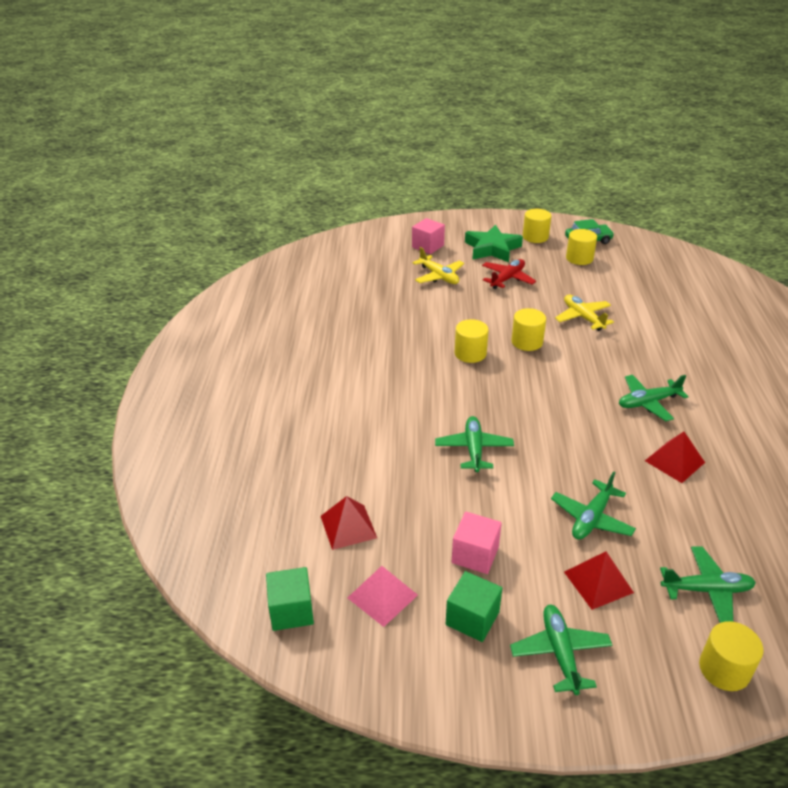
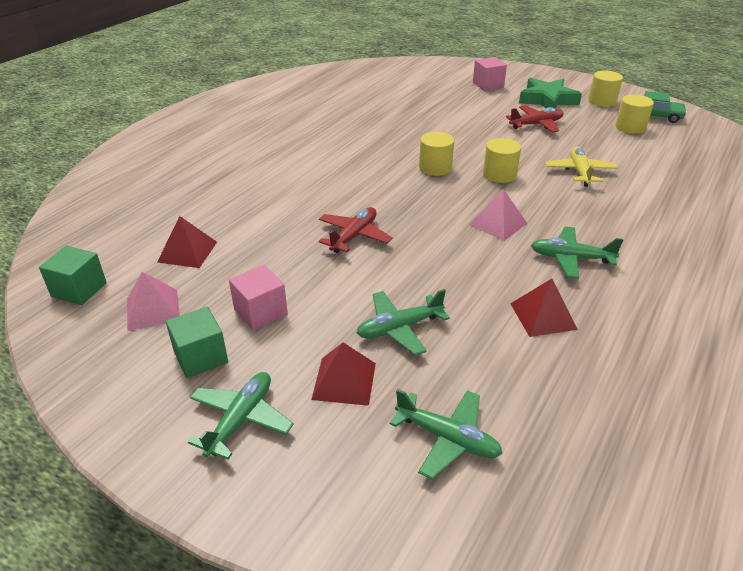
camera: 30 degrees right, 0 degrees up
yellow plane [413,247,464,284] -> none
green plane [435,416,514,472] -> red plane [319,207,393,253]
yellow cylinder [699,621,764,691] -> none
none -> pink pyramid [469,189,527,241]

